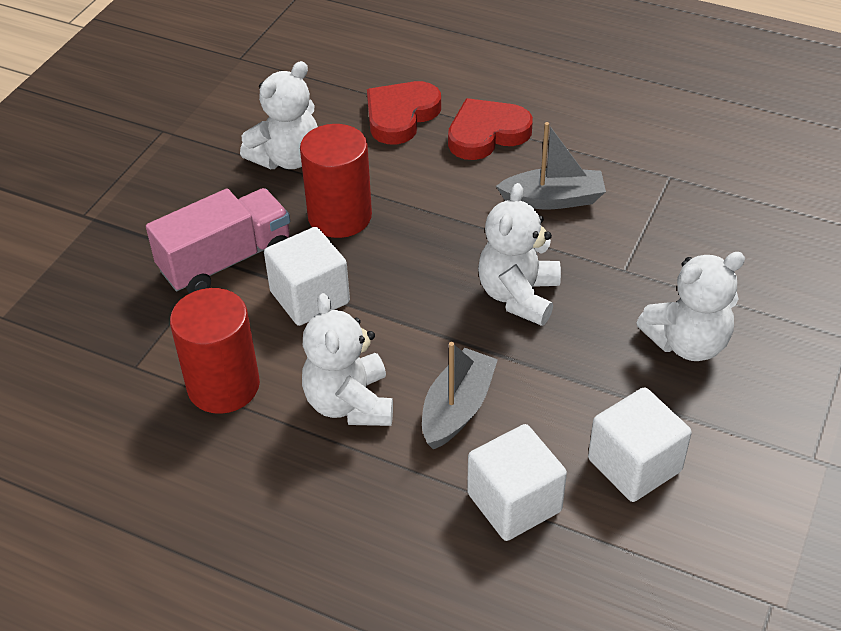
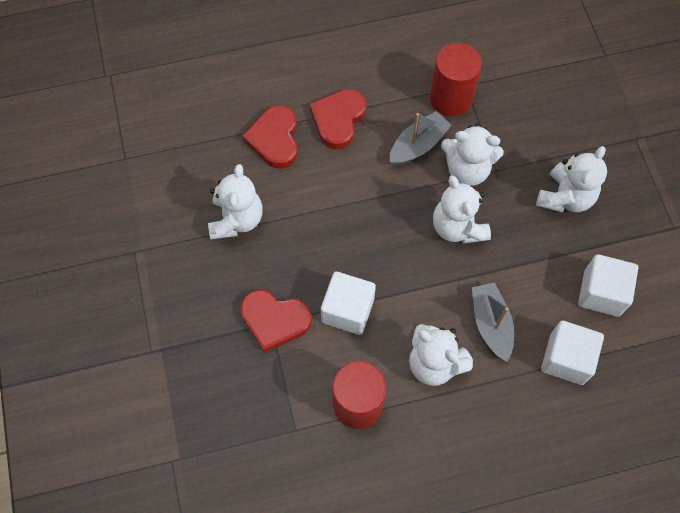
camera: 40 degrees left, 20 degrees up
pink truck [146,188,290,293] -> red heart [240,290,312,353]
red cylinder [300,124,372,238] -> red cylinder moved to [430,43,482,116]
none -> white teddy bear [441,123,504,186]

